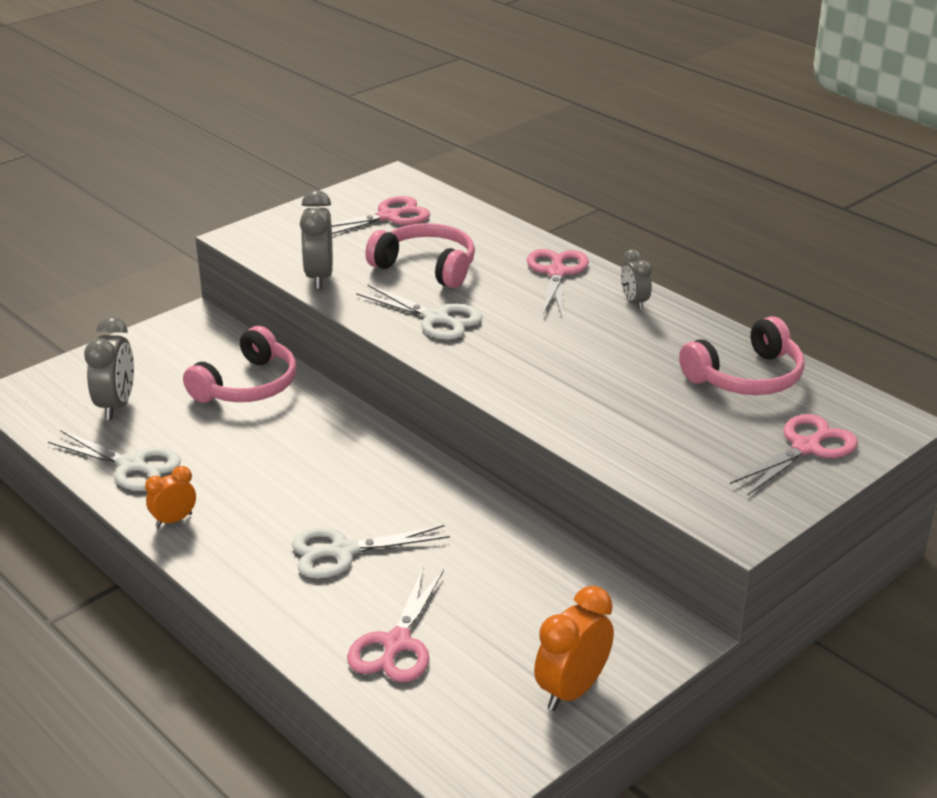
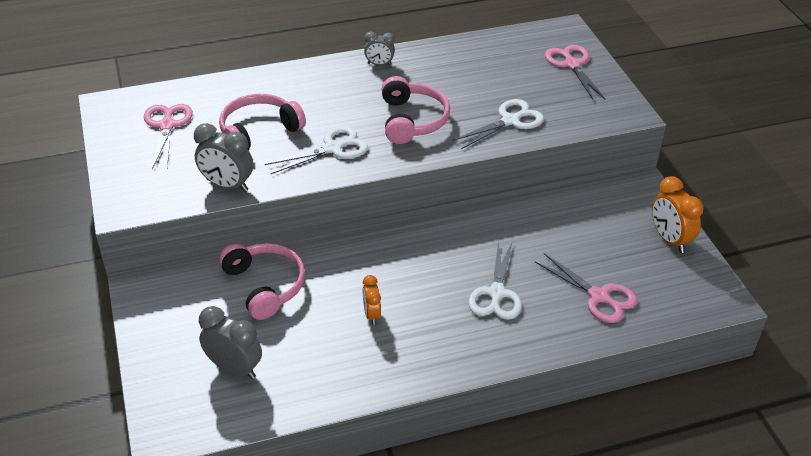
camera: 65 degrees left, 10 degrees up
white scissors [48,430,181,491] -> white scissors moved to [453,99,544,149]
orange clock [145,466,196,527] -> orange clock moved to [363,275,381,325]
pink scissors [527,249,589,316] -> none
pink headphones [679,316,805,395] -> pink headphones moved to [382,76,450,144]

